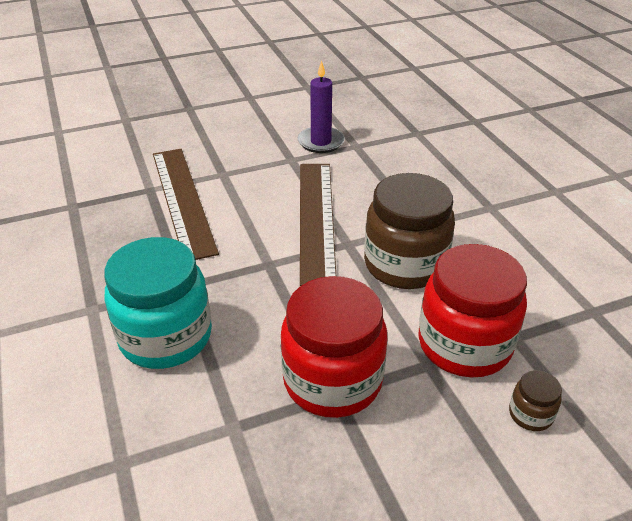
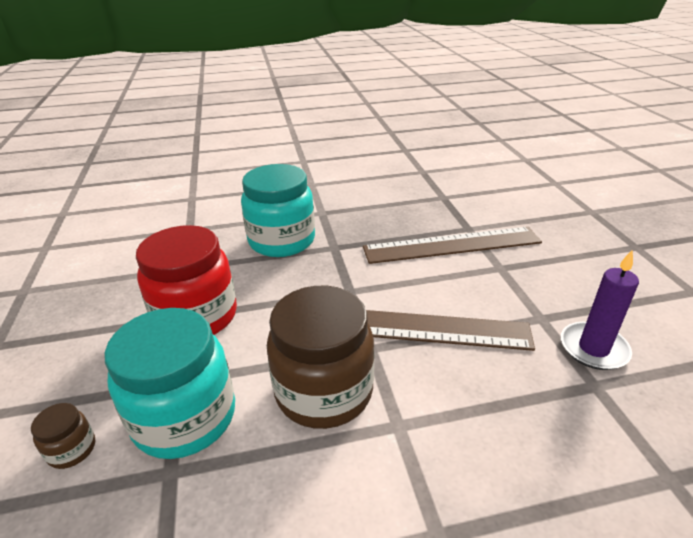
camera: 100 degrees right, 5 degrees down
red jar [418,244,527,377] -> turquoise jar [104,308,235,459]

